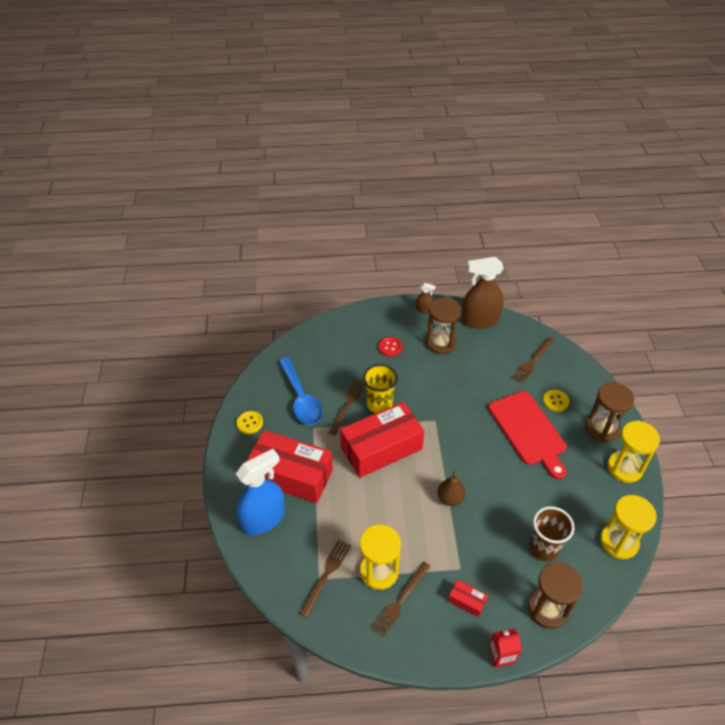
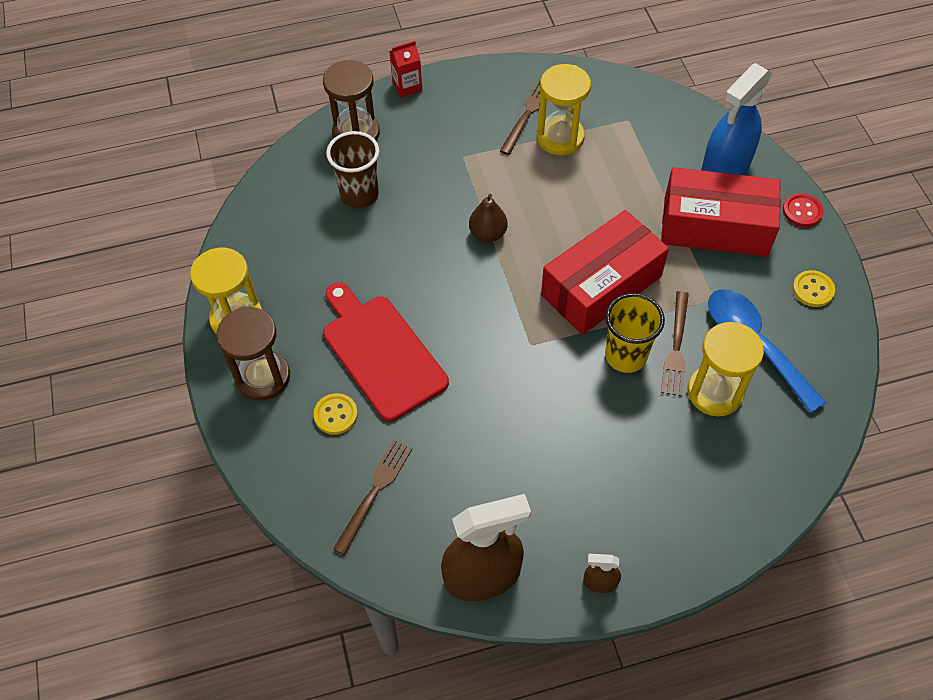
camera: 170 degrees right, 10 degrees up
brown fork [299,540,351,618] -> none
red button [378,337,402,357] -> red button moved to [783,193,823,227]
brown hourglass [426,297,461,354] -> none
red box [448,580,488,617] -> none
yellow hourglass [600,495,657,559] -> yellow hourglass moved to [687,322,764,416]

